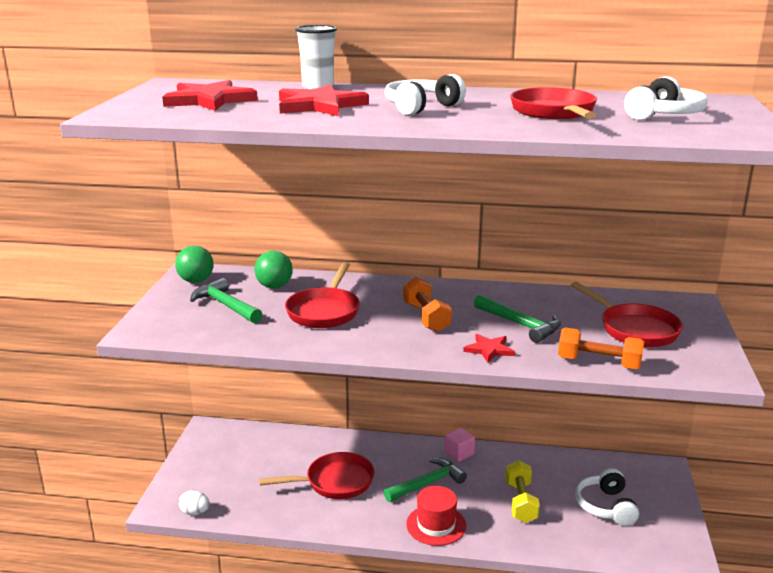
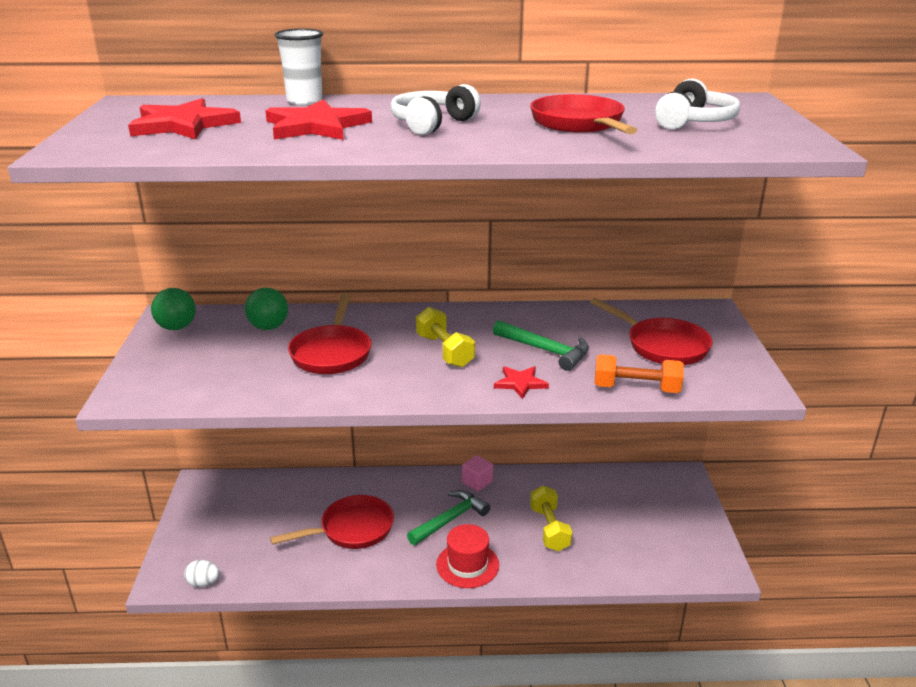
camera: 10 degrees left, 5 degrees up
green hammer [190,278,262,323] -> none
orange dumbbell [403,277,452,332] -> yellow dumbbell [416,307,475,367]
white headphones [575,468,639,526] -> none

